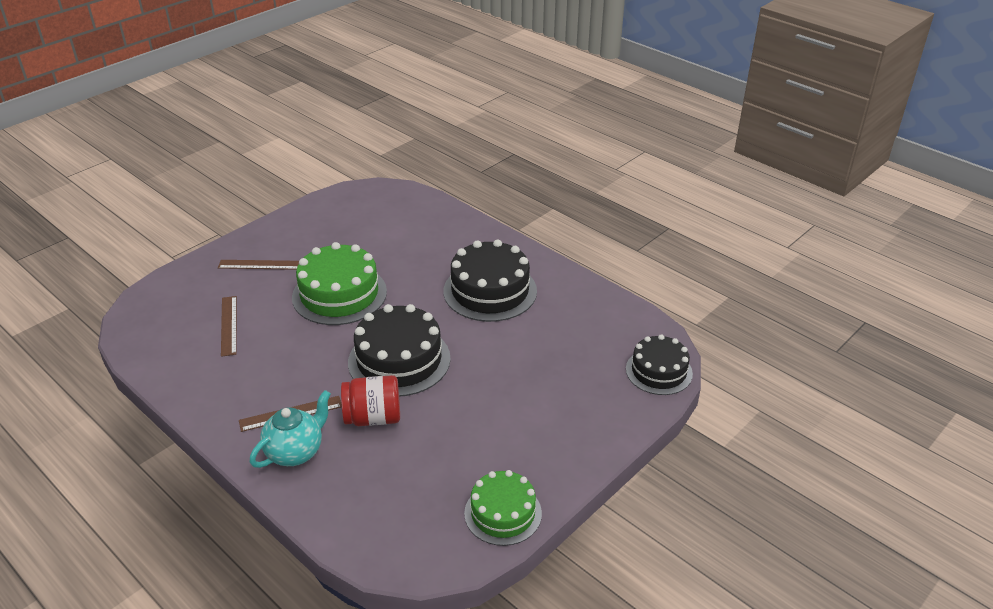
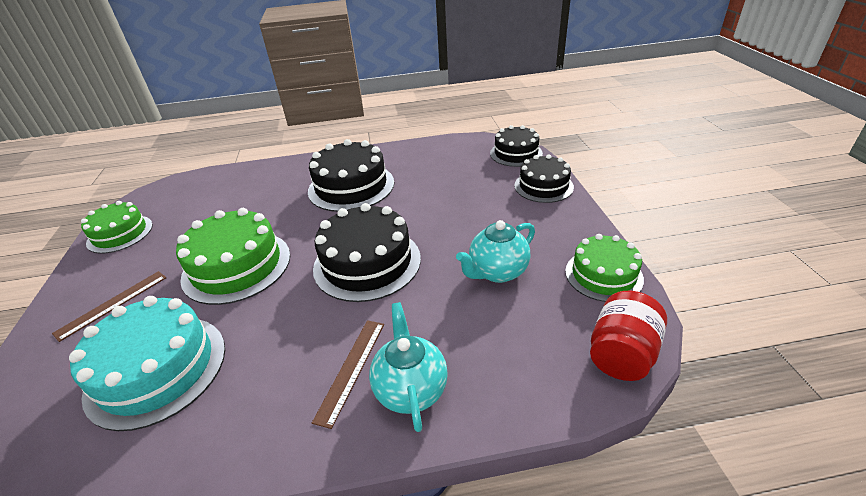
camera: 50 degrees left, 0 degrees up
brown ruler [221,296,237,357] -> turquoise cake [69,296,225,431]
red jar [341,375,400,426] -> red jar moved to [590,291,667,381]
none -> green cake [81,201,153,254]
none -> turquoise teapot [456,220,535,283]
none -> black cake [514,154,574,203]

